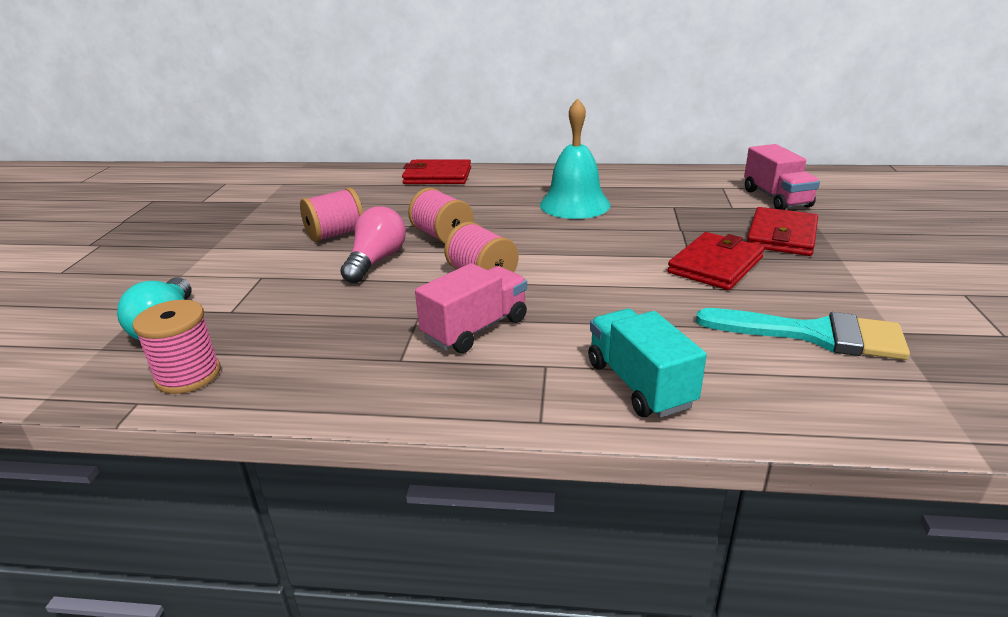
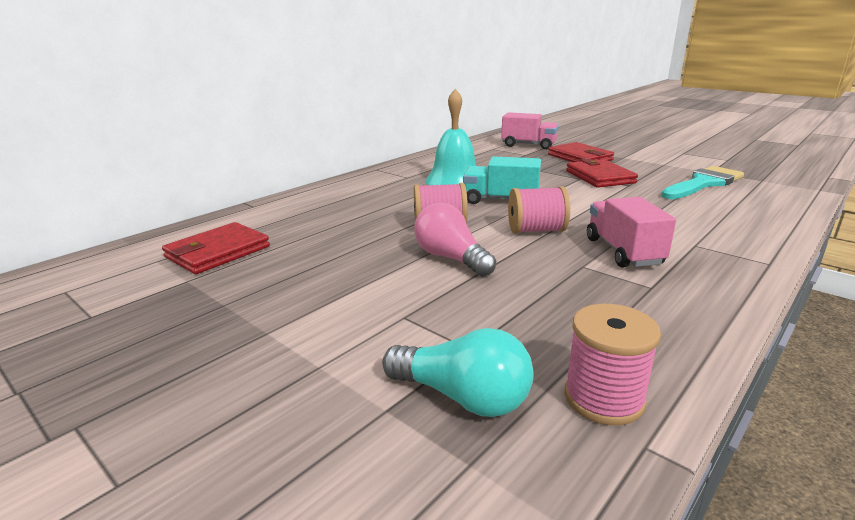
camera: 55 degrees left, 5 degrees down
pink spool [300,188,363,242] -> none
red wallet [402,159,471,184] -> red wallet moved to [162,222,270,274]
turquoise truck [588,309,707,418] -> turquoise truck moved to [463,157,541,204]

